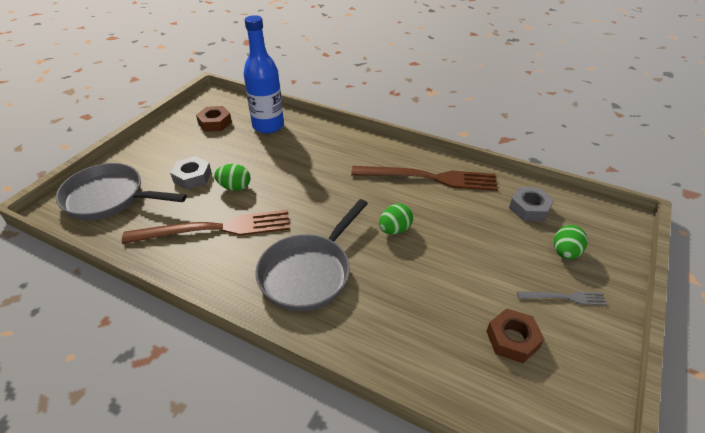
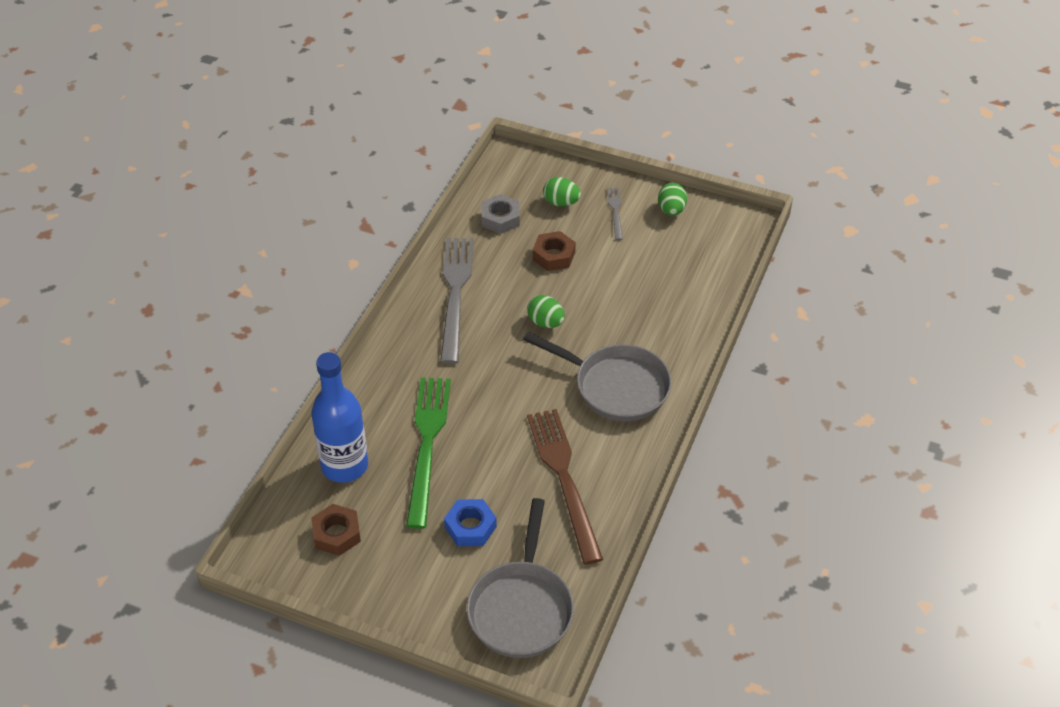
camera: 95 degrees left, 5 degrees up
grey nut [170,156,211,189] -> blue nut [444,499,497,546]
green egg [214,164,251,191] -> green egg moved to [658,183,687,216]
brown fork [351,166,498,191] -> grey fork [440,238,474,364]
brown nut [486,308,544,363] -> brown nut moved to [533,231,576,271]
none -> green fork [406,377,451,529]

